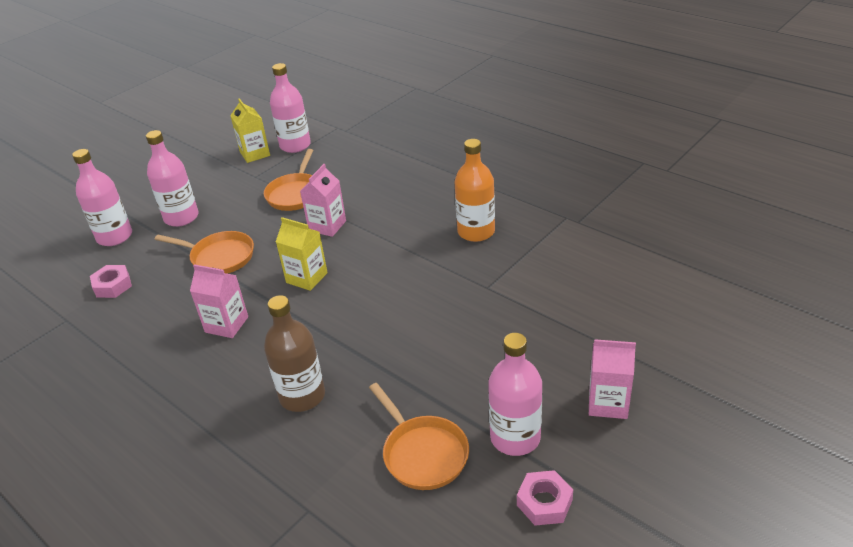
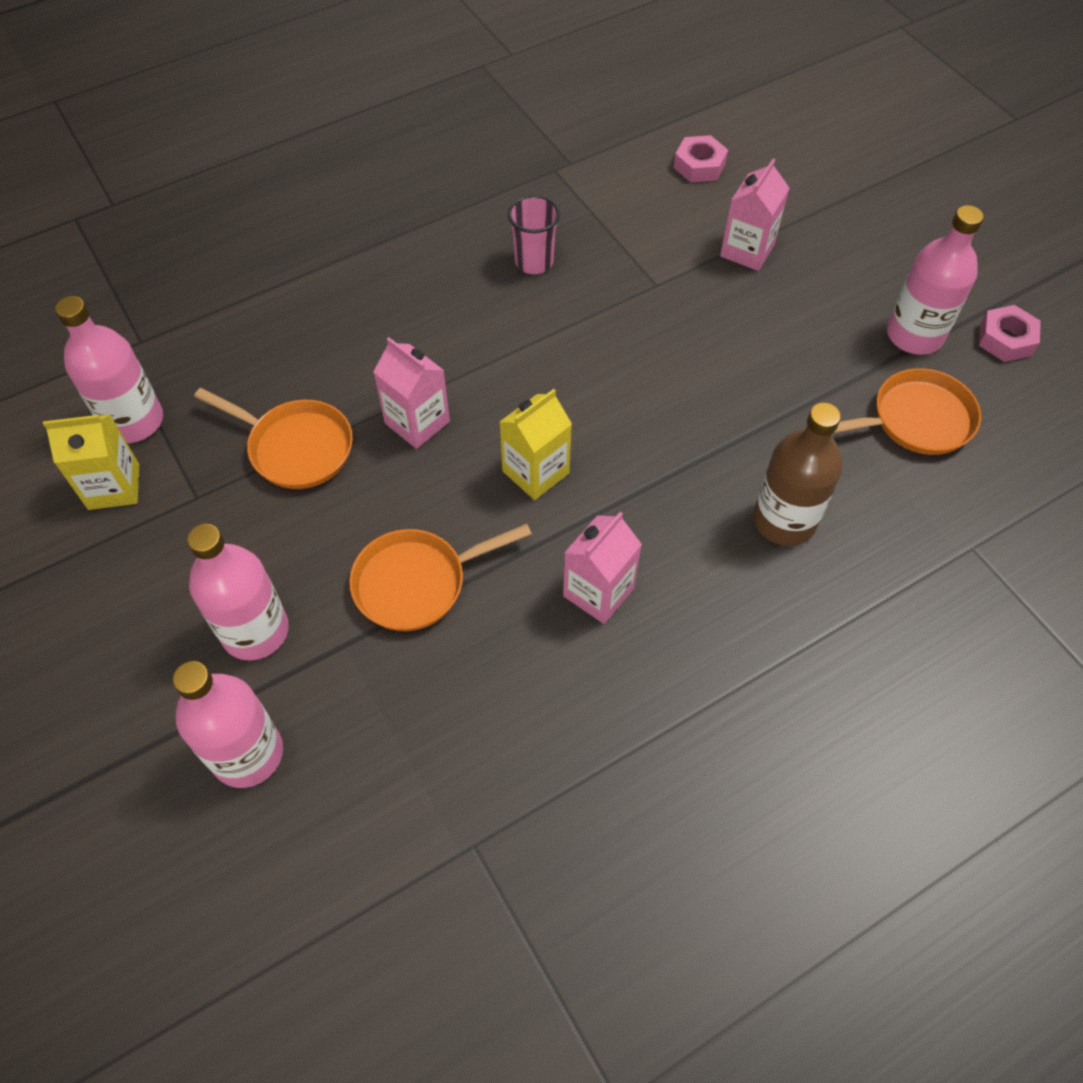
camera: 75 degrees left, 20 degrees up
pink nut [90,265,132,298] -> pink nut moved to [673,135,728,183]
orange pan [155,231,254,274] -> orange pan turned 150 degrees counterclockwise [349,524,532,631]
orange bottle [454,139,495,242] -> pink cup [508,195,560,274]
pink carton [589,339,636,419] -> pink carton moved to [720,159,789,271]

